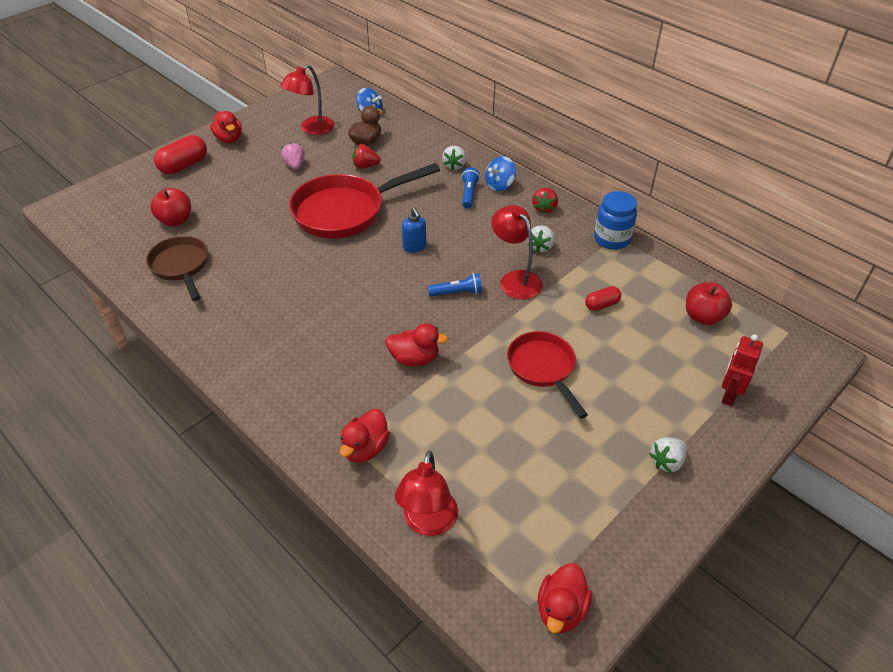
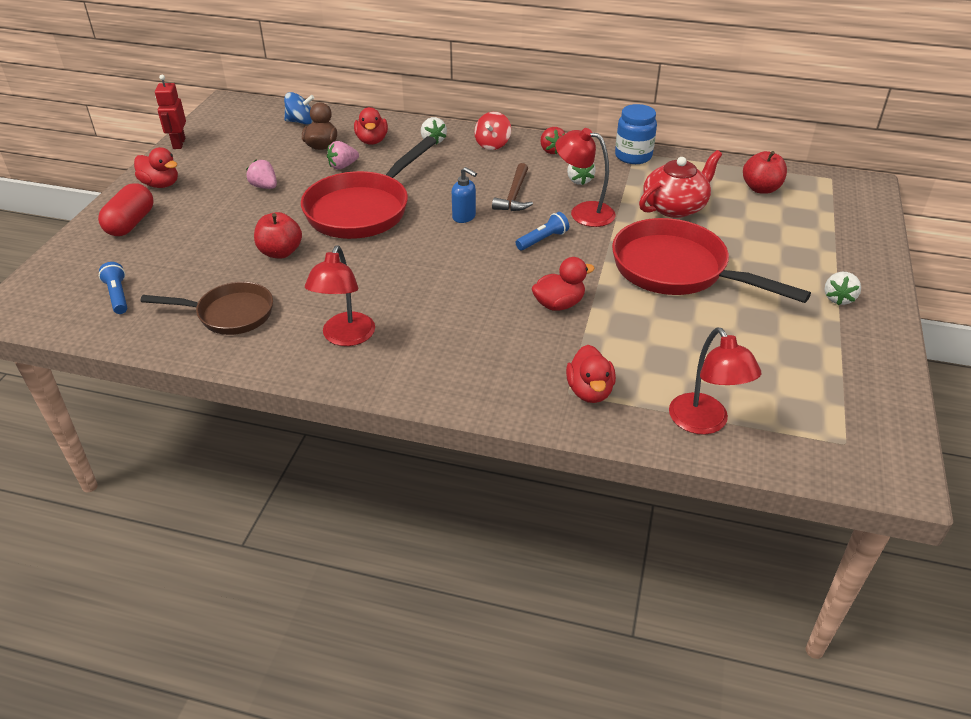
camera: 30 degrees left, 5 degrees down
brown pan [146,236,208,301] -> brown pan turned 150 degrees clockwise [140,282,273,335]
red apple [150,188,191,226] -> red apple moved to [254,212,302,258]
red lamp [281,64,335,135] -> red lamp moved to [305,245,375,346]
red strawberry [352,144,381,169] -> pink strawberry [327,141,359,169]
blue flashlight [461,168,480,208] -> blue flashlight moved to [99,262,127,314]
blue spinning top [485,156,516,192] -> red spinning top [474,112,511,150]
red pan [507,331,588,419] -> red pan [612,218,811,303], size x1.63
red duck [538,563,592,633] -> red duck moved to [354,107,388,145]
red capsule [585,286,621,311] -> red teapot [639,150,722,218]
red robot [722,334,763,406] -> red robot moved to [155,75,186,149]
none -> brown hammer [492,163,533,211]

